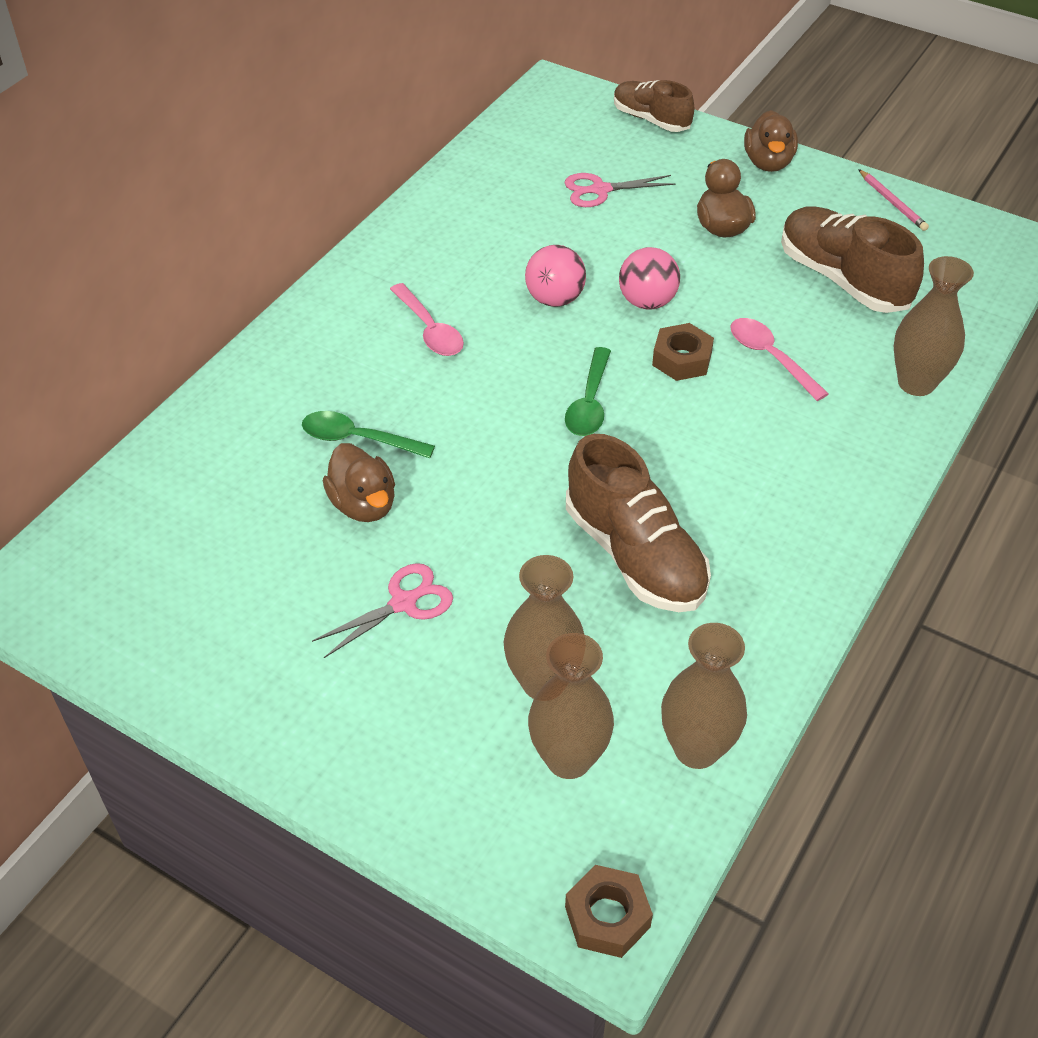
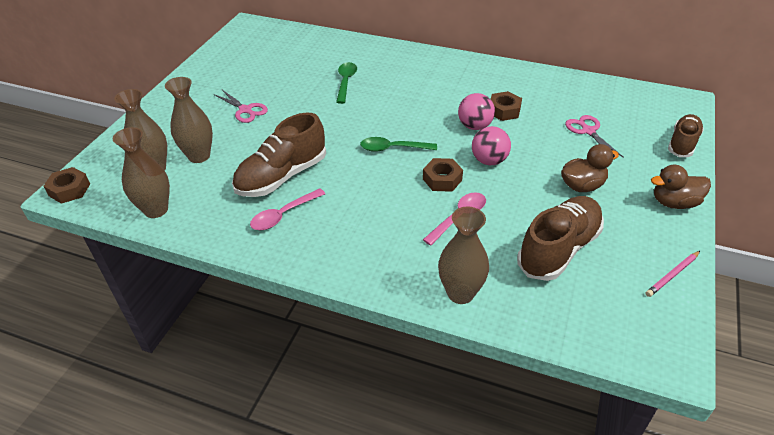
camera: 80 degrees right, 5 degrees down
brown duck [323,443,395,522] -> none
pink spoon [390,283,464,356] -> pink spoon moved to [250,188,325,230]
none -> brown nut [491,91,522,121]

